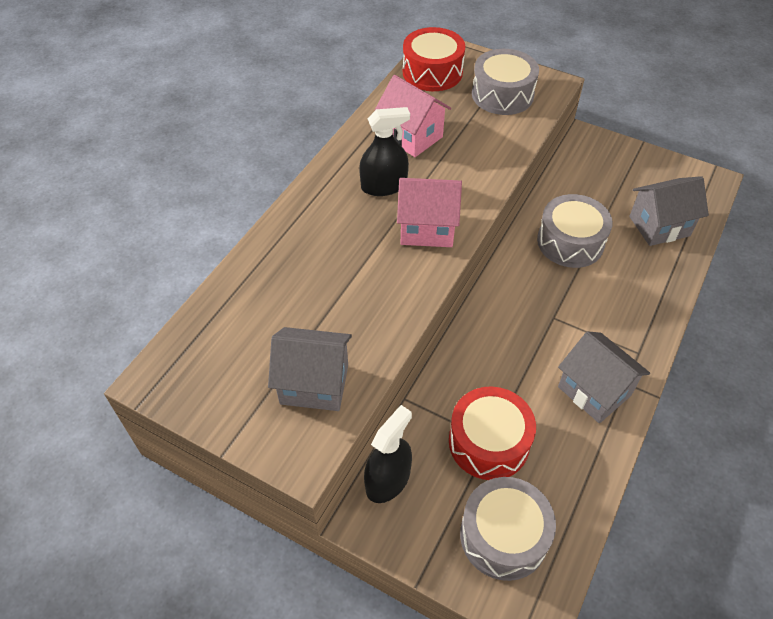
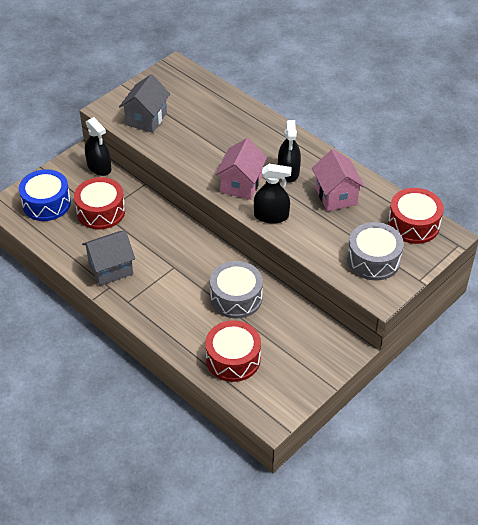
camera: 105 degrees right, 5 degrees down
pink house [375,75,451,157] -> pink house turned 75 degrees counterclockwise [312,149,365,211]
grey drum [460,477,556,581] -> blue drum [19,169,71,221]
grey house [629,176,709,246] -> red drum [205,320,261,382]
none -> black spray bottle [254,164,292,224]

